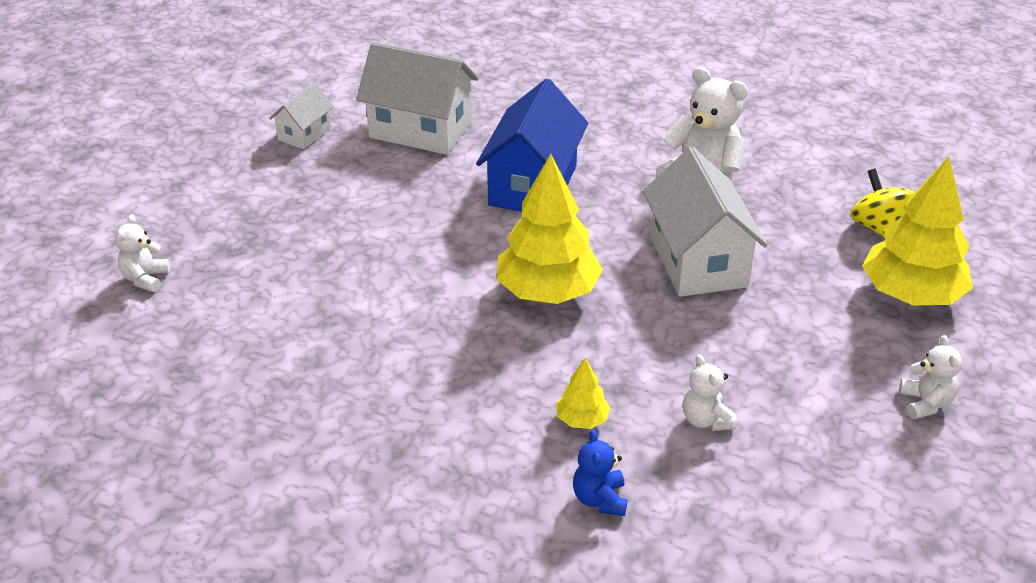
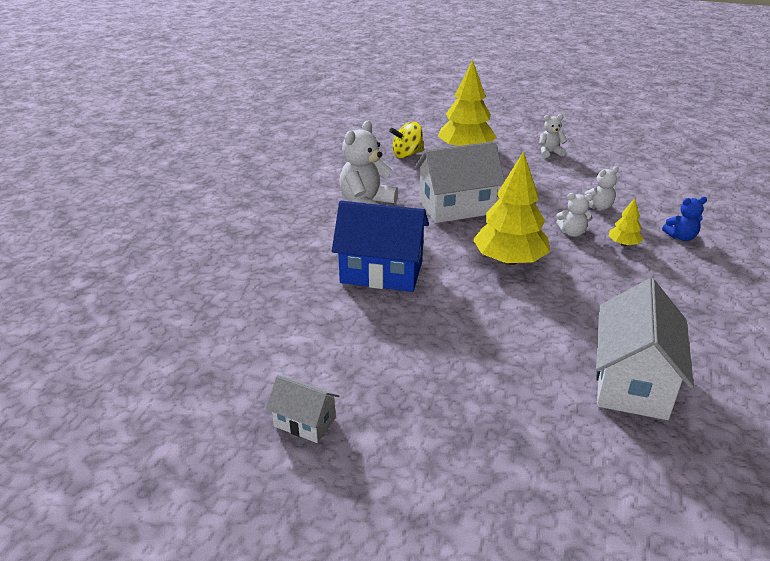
camera: 95 degrees left, 5 degrees down
white teddy bear [115,214,170,292] -> white teddy bear moved to [556,193,593,237]
white house [356,42,479,155] -> white house moved to [596,278,694,420]

